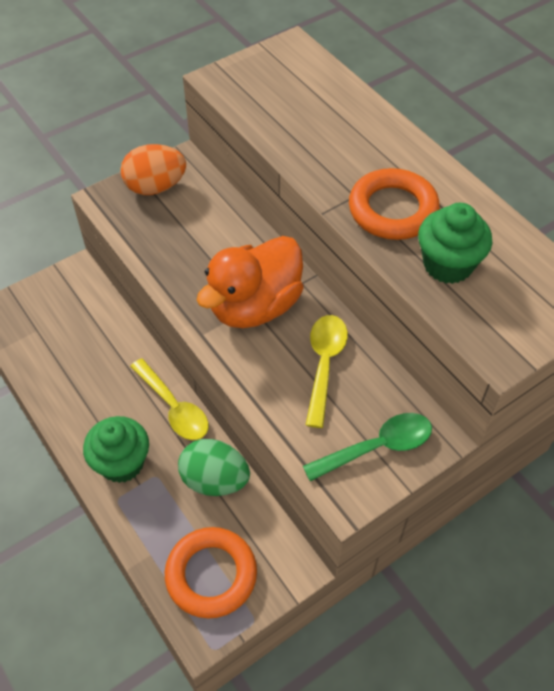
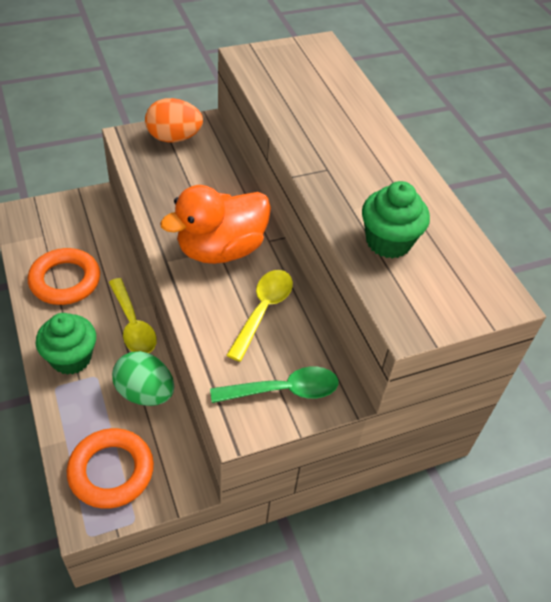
camera: 10 degrees right, 5 degrees down
orange ring [349,168,440,240] -> orange ring moved to [28,248,100,305]

